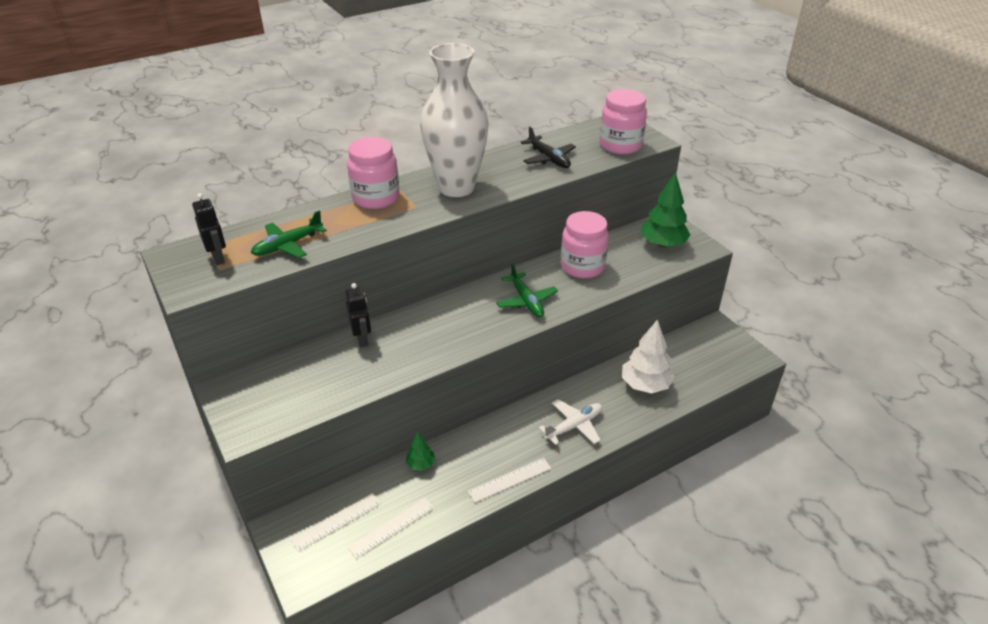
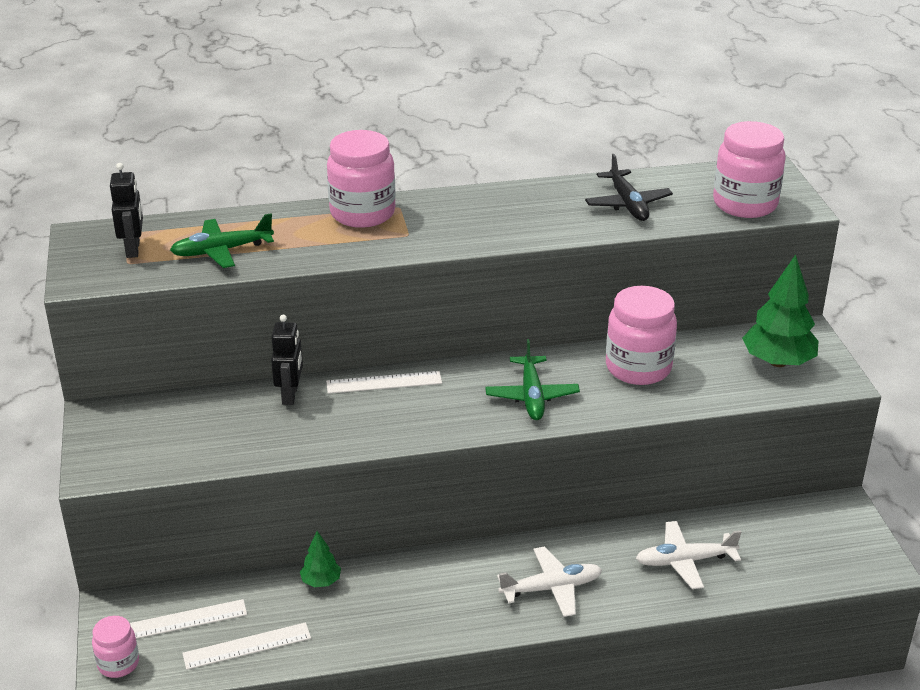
camera: 20 degrees right, 5 degrees down
white vase [420,43,488,197] -> none
white ruler [468,458,551,503] -> white ruler moved to [326,371,442,394]
white tree [622,319,675,393] -> white plane [636,521,741,589]
none -> pink jar [92,616,139,678]

